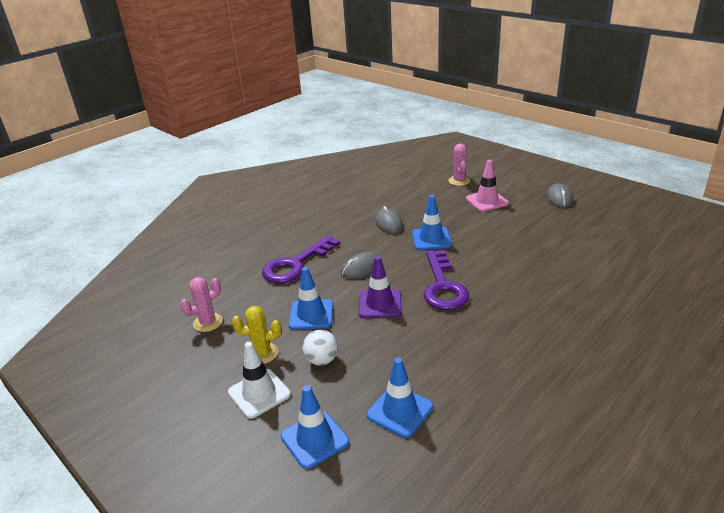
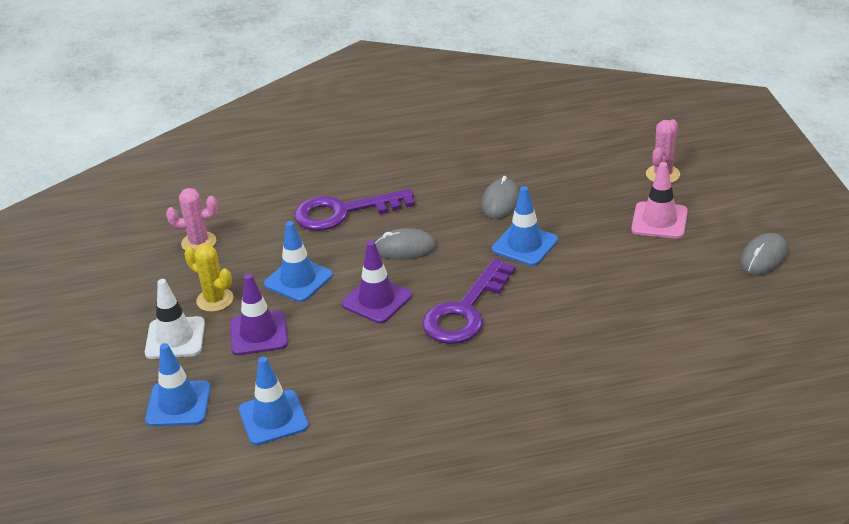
camera: 35 degrees right, 5 degrees up
white ball [303,330,338,365] -> purple traffic cone [230,274,288,355]

